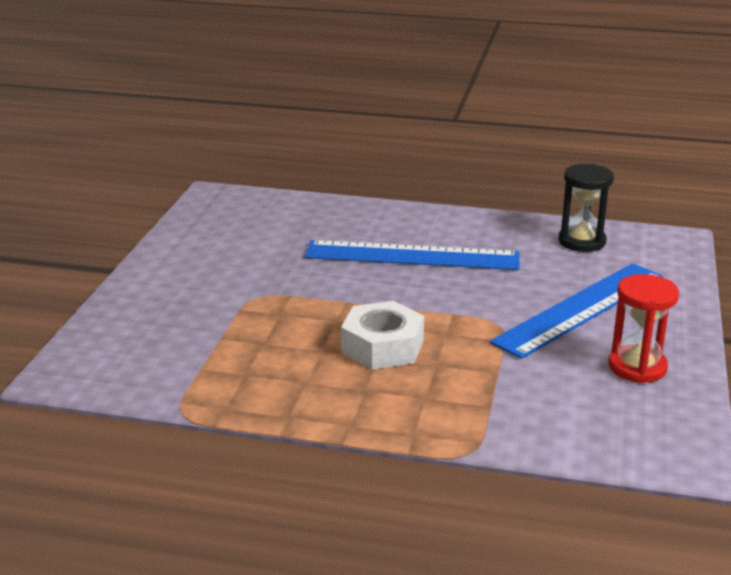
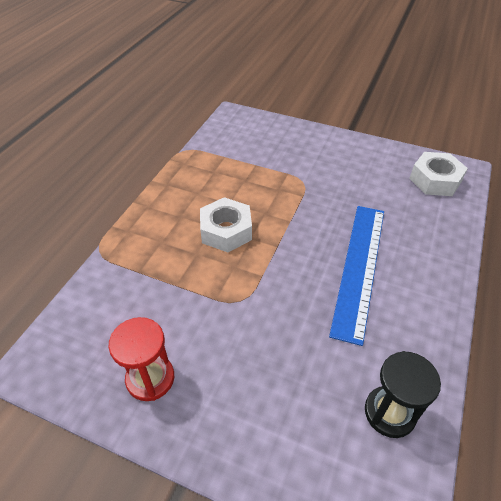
camera: 100 degrees right, 20 degrees up
blue ruler [490,263,663,359] -> none
none -> white nut [409,152,468,196]

